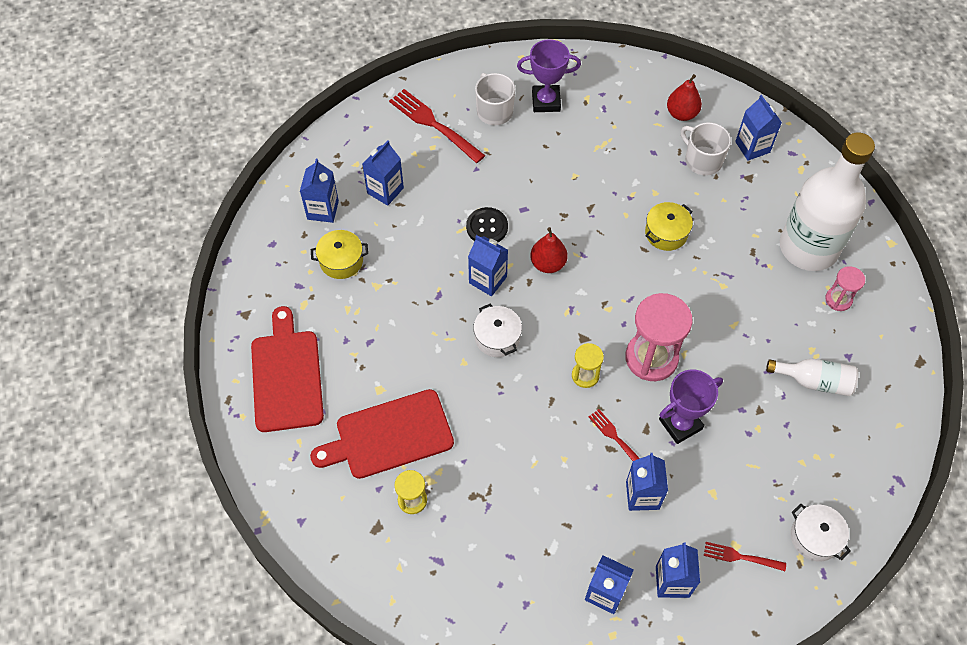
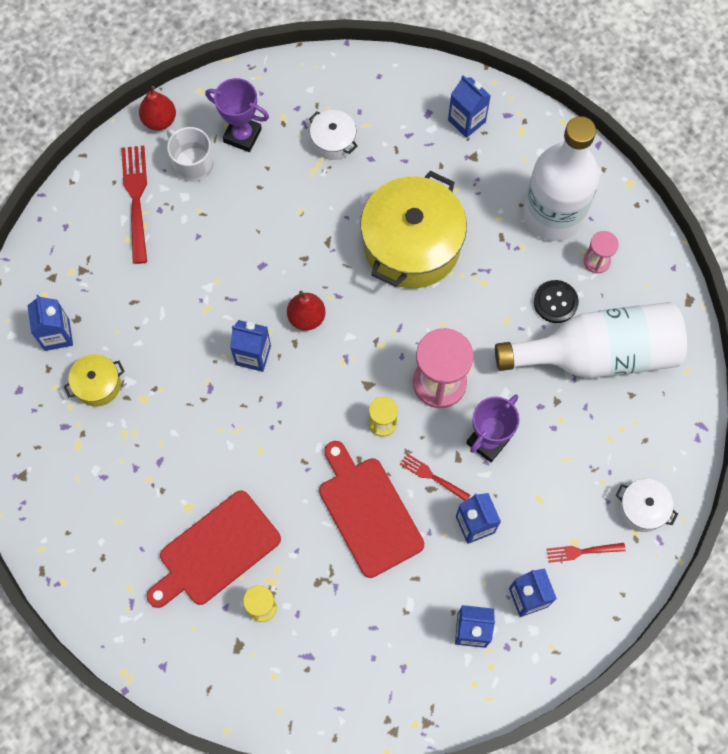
camera: 20 degrees left, 10 degrees up
red cutting board [251,306,324,432] -> red cutting board moved to [319,441,424,578]
blue carton [362,140,404,206] -> none
red fork [389,89,485,163] -> red fork turned 60 degrees clockwise [121,146,147,264]
black button [466,207,508,242] -> black button moved to [534,280,579,323]
white pot [473,304,522,357] -> white pot moved to [309,110,358,160]
purple trophy [517,39,581,112] -> purple trophy turned 45 degrees clockwise [205,78,269,152]
yellow pot [645,202,693,251] -> yellow pot [361,171,467,288], size x2.17
red pear [667,74,702,121] -> red pear moved to [139,86,176,130]
white mug [681,122,731,175] -> none
white bottle [766,359,858,396] -> white bottle [495,302,687,378], size x2.12

